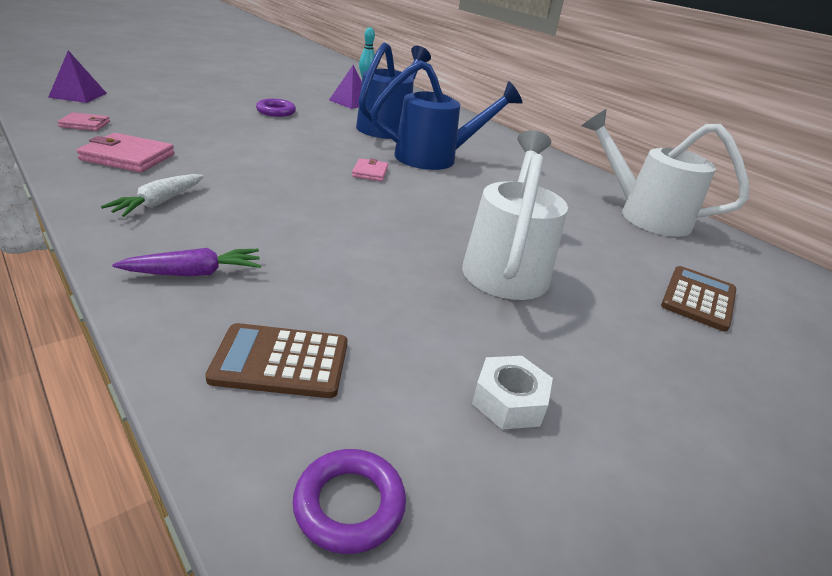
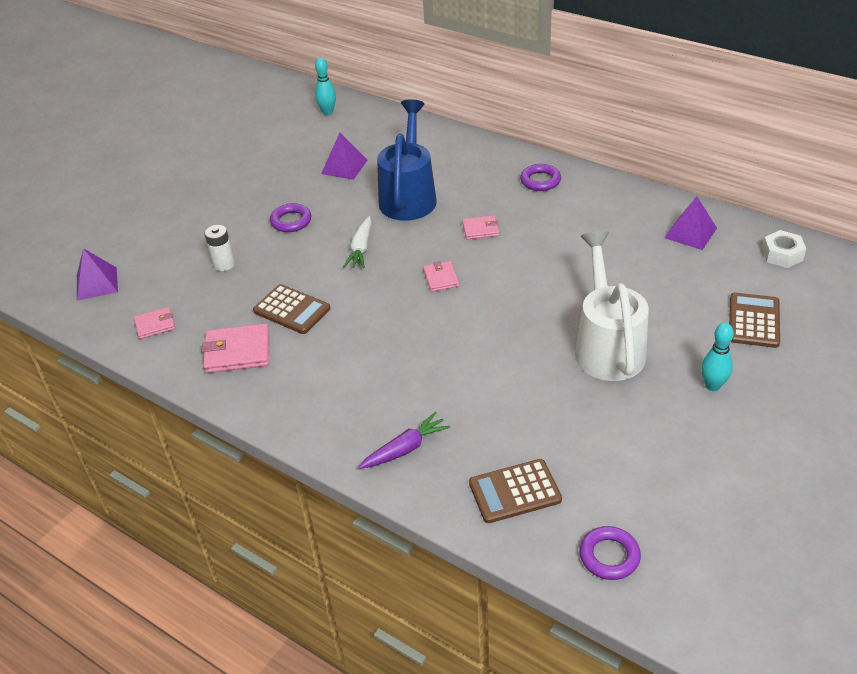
camera: 10 degrees left, 10 degrees up
white carrot [101,174,204,217] -> white carrot moved to [343,216,372,268]
blue watering can [370,60,523,170] -> pink wallet [462,215,499,240]
white nut [472,356,553,430] -> white nut moved to [762,230,806,268]
white watering can [581,109,749,237] -> purple pyramid [665,196,717,250]
none -> white battery [205,225,235,271]
none -> brown calculator [253,284,330,334]
none -> purple ring [520,164,561,191]
none -> turquoise bowling pin [701,323,734,391]

